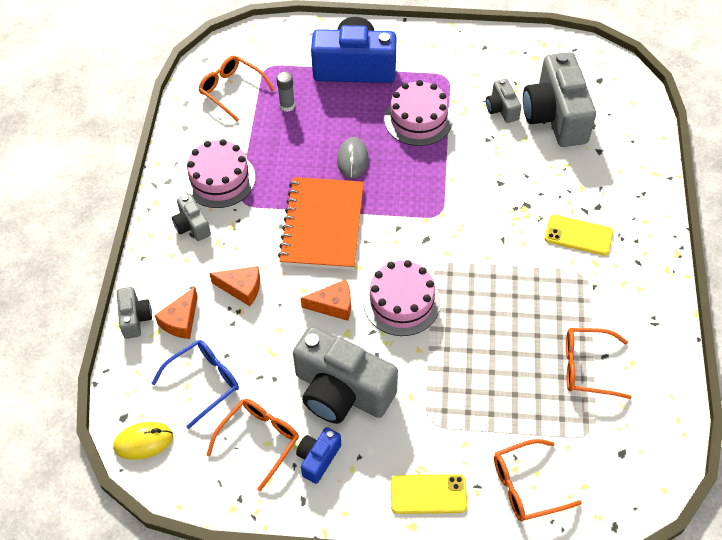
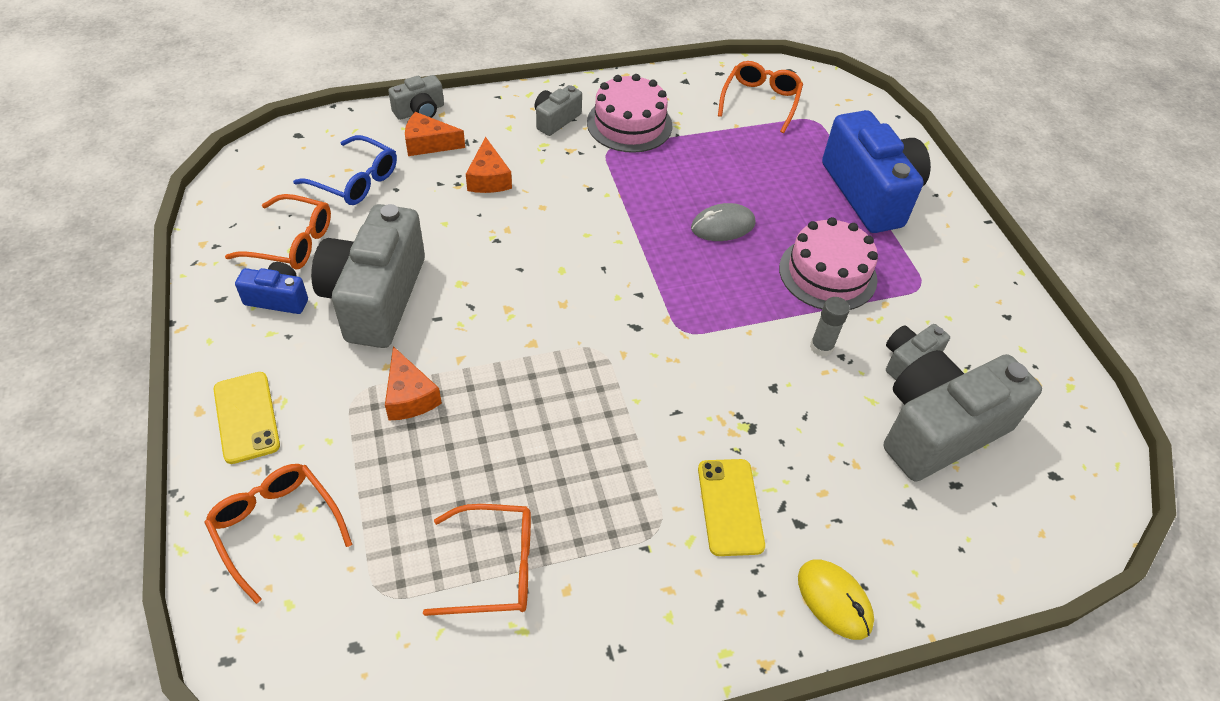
camera: 65 degrees right, 5 degrees down
yellow mouse [113,422,173,460] -> yellow mouse moved to [798,559,874,640]
grey glue stick [276,72,295,112] -> grey glue stick moved to [810,297,850,357]
orange notebook [278,177,364,270] -> none
orange cheese [301,280,351,321] -> orange cheese moved to [385,346,442,421]
pink cake [363,260,441,336] -> none
orange glasses [566,328,632,399] -> orange glasses turned 105 degrees clockwise [423,504,531,616]

